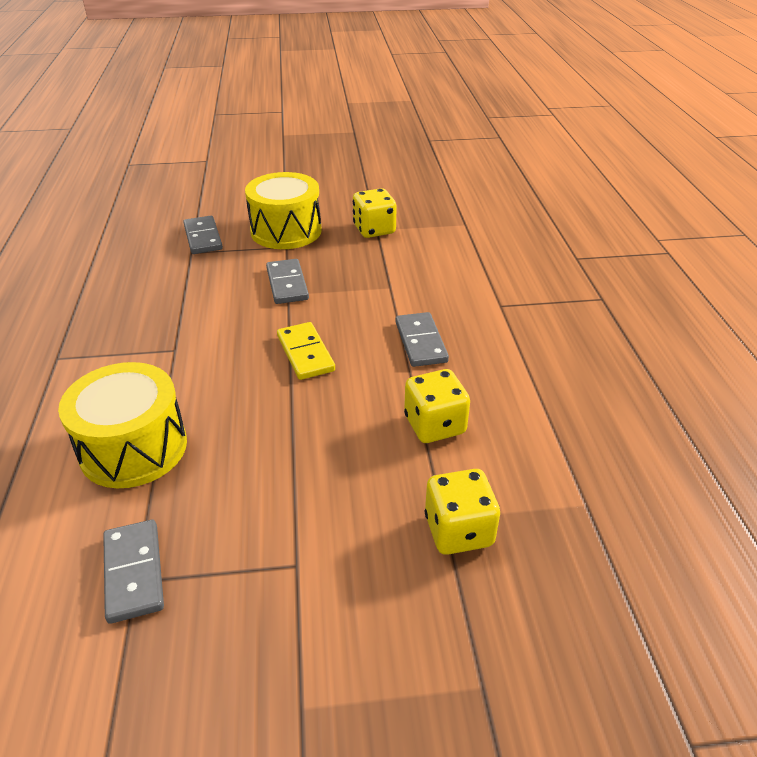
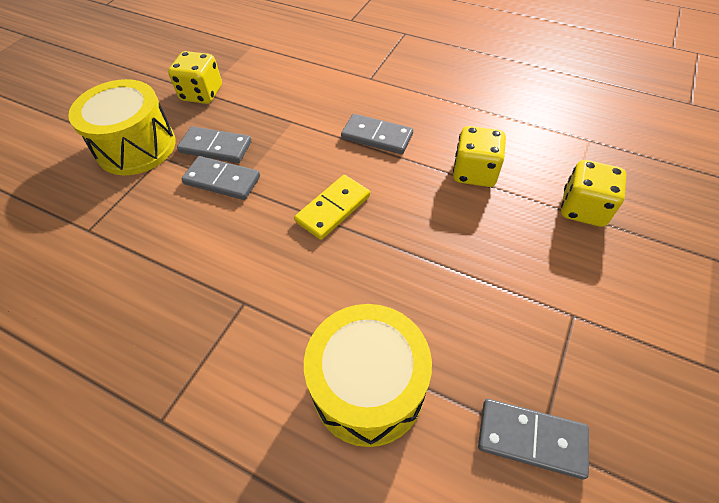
camera: 55 degrees left, 15 degrees up
grey domino [183,216,223,254] -> grey domino moved to [177,126,252,163]
yellow domino [277,322,335,380] -> yellow domino turned 60 degrees counterclockwise [294,175,370,240]

